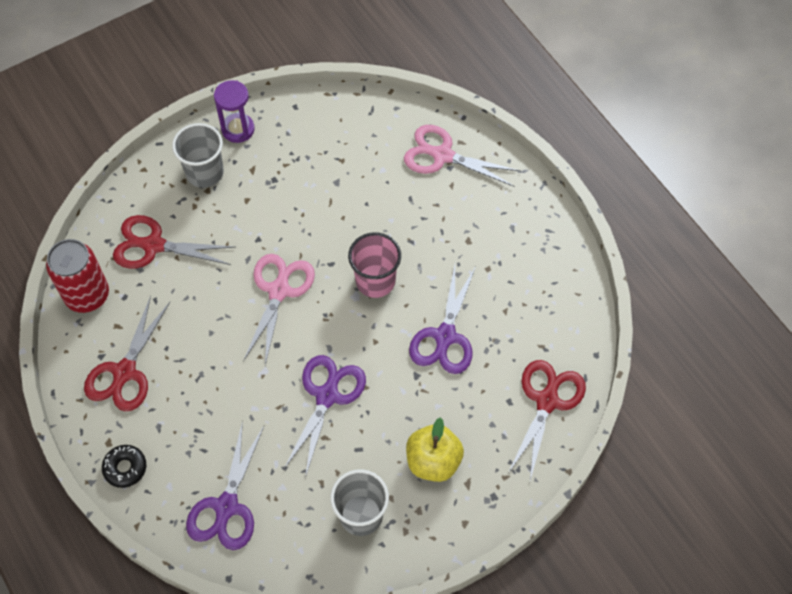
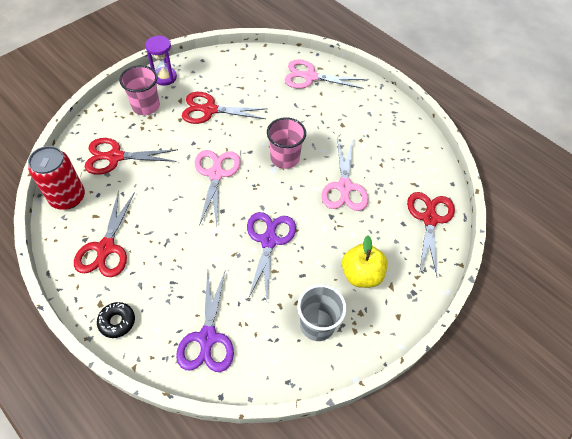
camera: 15 degrees left, 5 degrees down
grey cup [172,123,224,188] -> pink cup [119,65,160,115]
purple scissors [409,265,476,374] -> pink scissors [321,138,368,211]
none -> red scissors [182,92,267,124]

